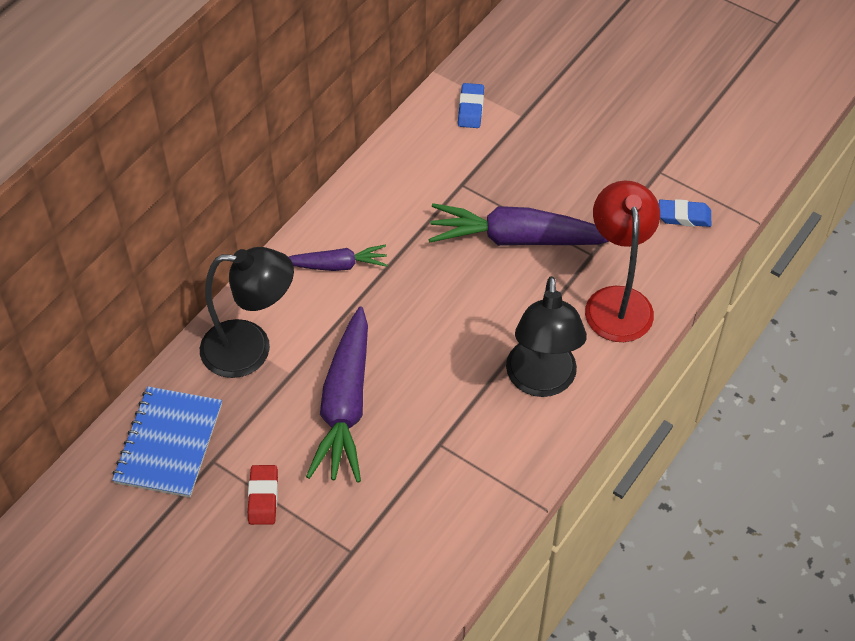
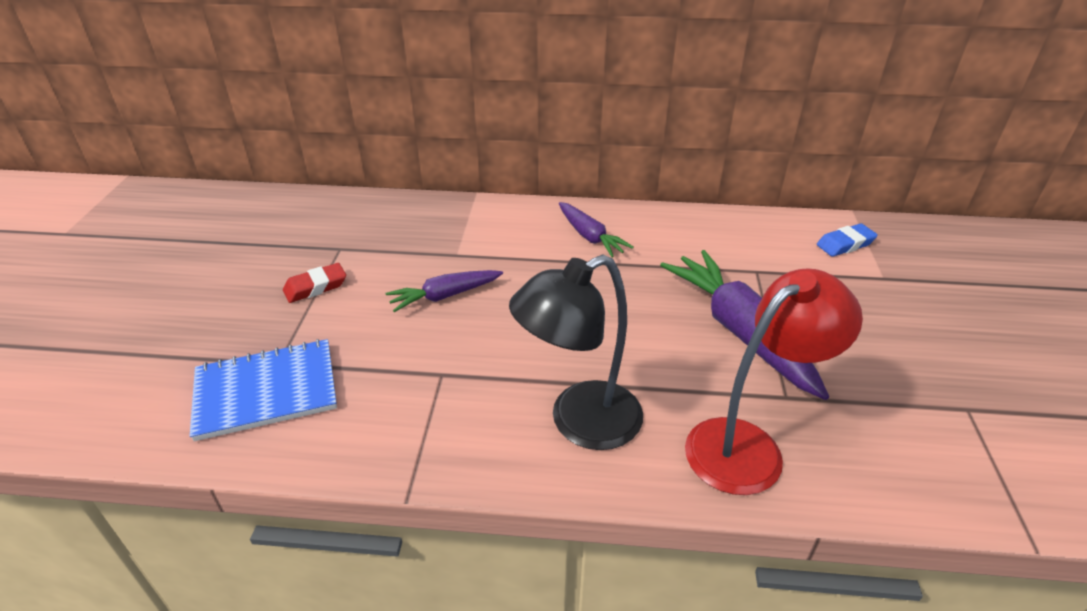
camera: 60 degrees right, 15 degrees down
blue notebook [112,386,222,498] -> blue notebook moved to [190,339,337,441]
black lamp [200,247,294,378] -> none
purple carrot [306,306,368,483] -> purple carrot [385,270,503,312], size x0.56
blue eraser [659,199,711,227] -> none

